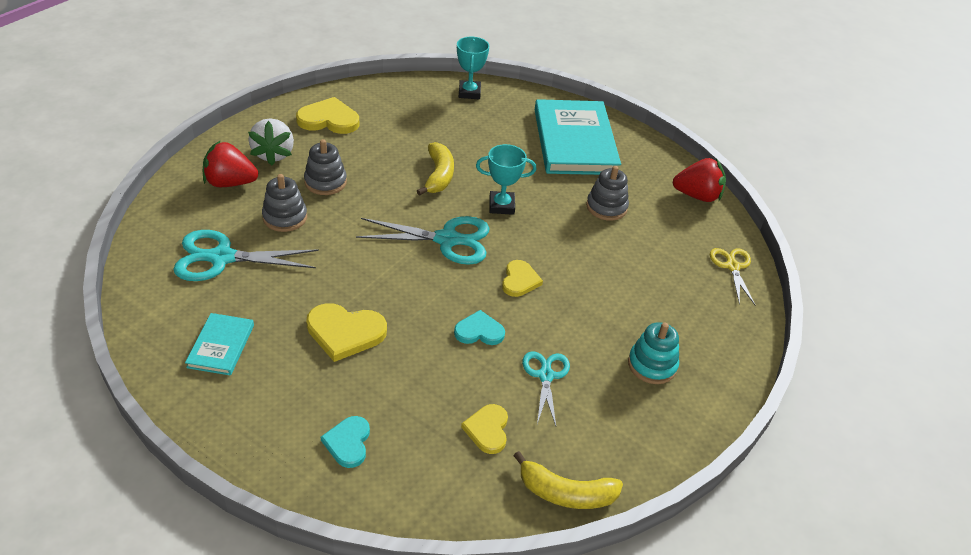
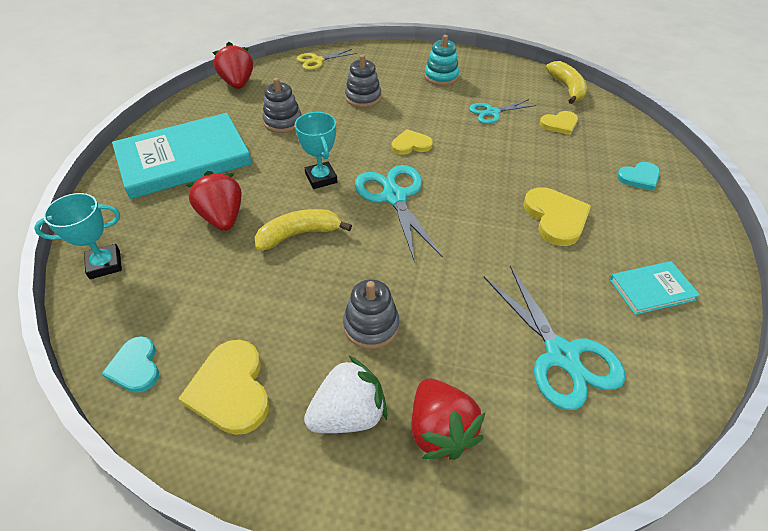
camera: 110 degrees left, 5 degrees up
grey stacking toy [262,174,307,232] -> grey stacking toy moved to [345,55,381,108]
turquoise heart [454,310,505,345] -> turquoise heart moved to [101,336,159,393]
none -> red strawberry [186,171,241,231]

